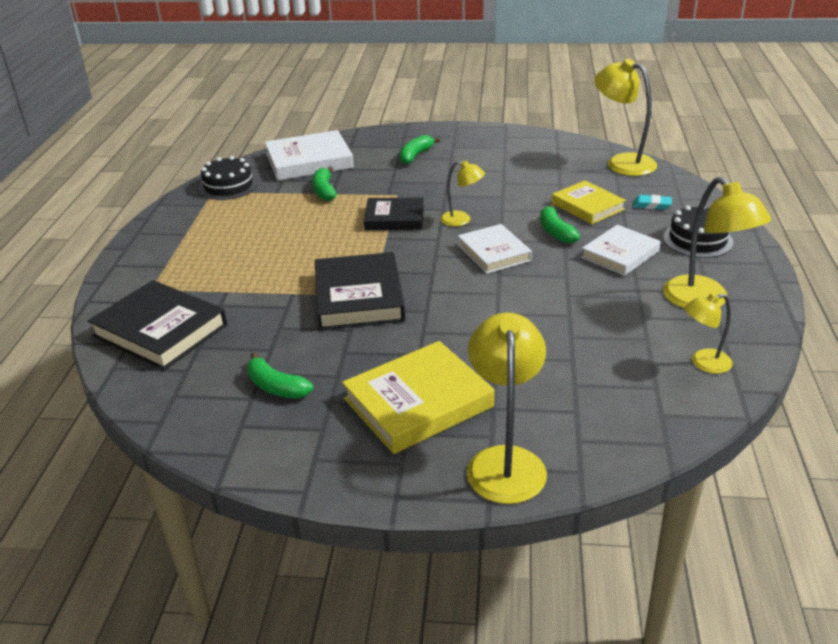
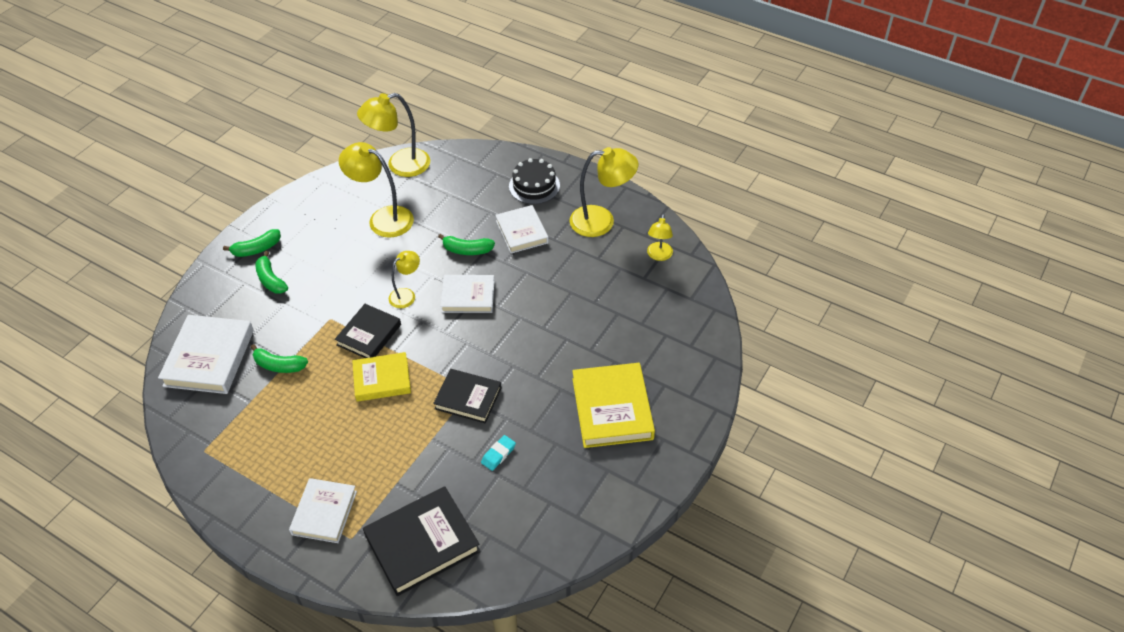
camera: 65 degrees left, 15 degrees up
black cake [199,156,258,200] -> none
green banana [247,352,313,399] -> green banana moved to [223,229,281,257]
black book [315,252,405,330] -> black book [433,369,501,423], size x0.66
yellow lamp [467,312,547,504] -> yellow lamp moved to [339,142,414,237]
yellow book [551,180,626,224] -> yellow book moved to [352,352,411,402]
turquoise eraser [633,195,672,210] -> turquoise eraser moved to [481,435,516,471]
none -> white book [289,478,357,543]

